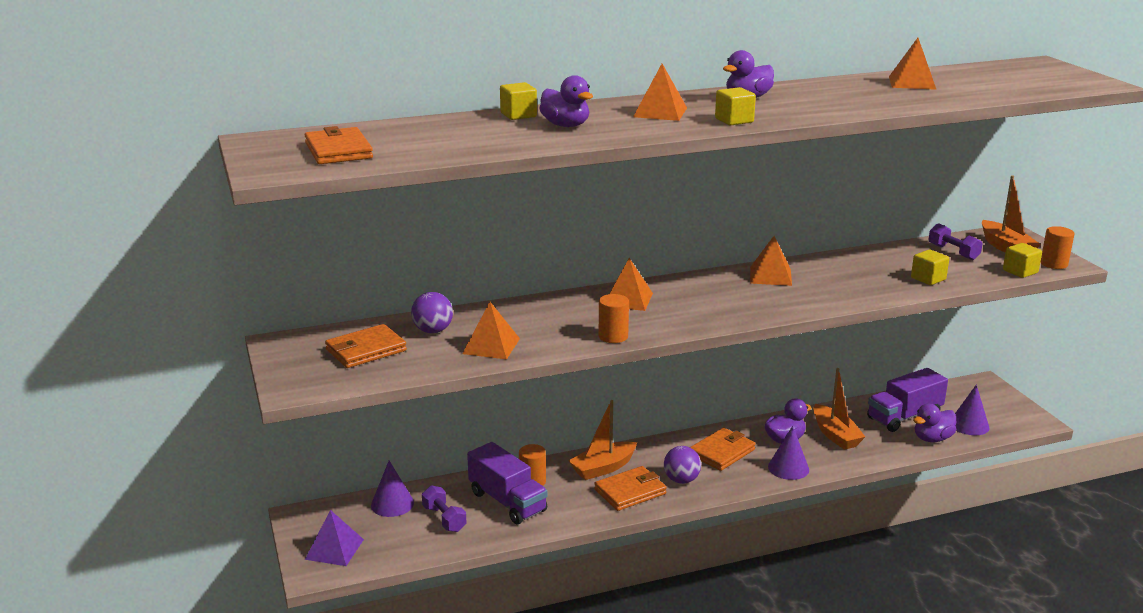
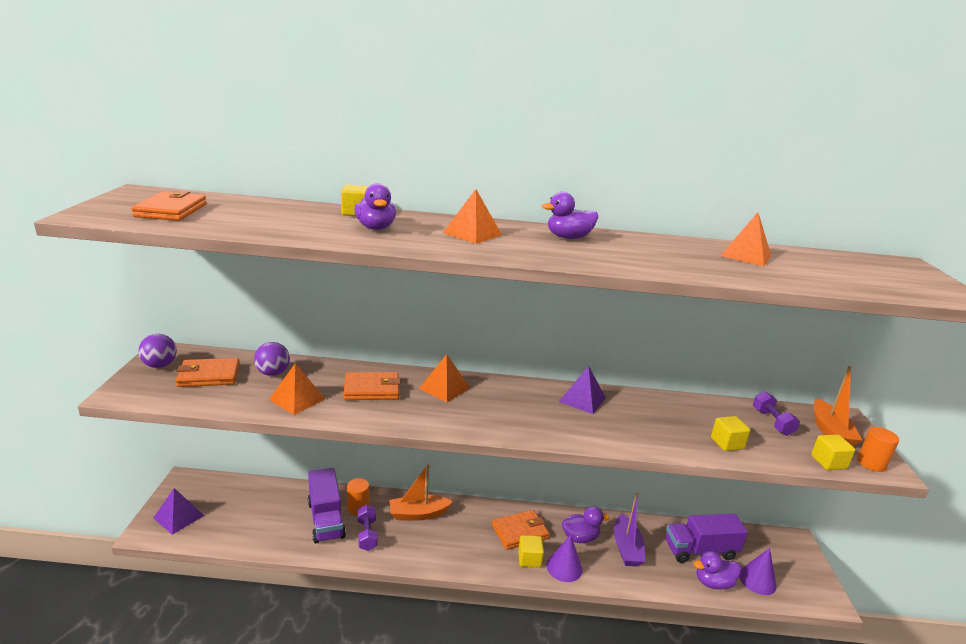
camera: 20 degrees right, 0 degrees up
purple cone [371,461,414,517] -> none
purple dumbbell [422,485,467,532] -> purple dumbbell moved to [358,504,378,551]
orange wallet [594,466,667,511] -> orange wallet moved to [343,372,401,400]
orange cylinder [599,294,629,343] -> none
purple ball [664,446,701,484] -> purple ball moved to [138,334,177,368]
yellow cube [715,87,756,125] -> yellow cube moved to [518,535,544,567]
orange pyramid [750,236,792,286] -> purple pyramid [559,366,606,414]
orange boat [813,368,865,450] -> purple boat [614,493,645,567]

